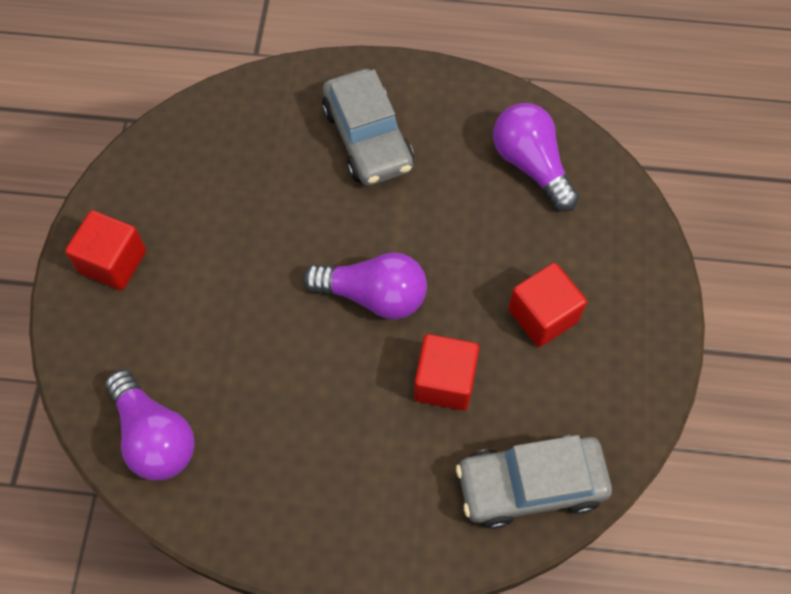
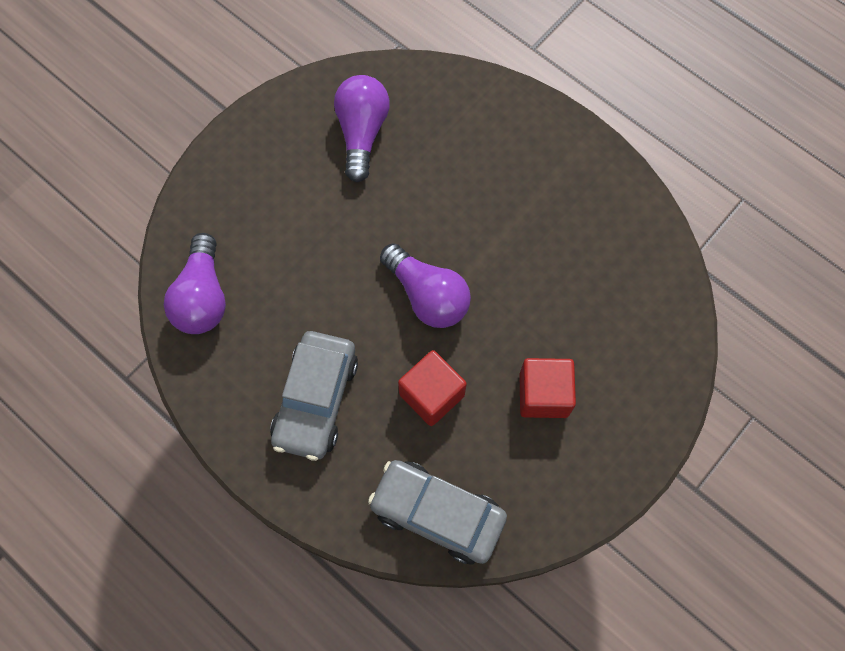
camera: 35 degrees right, 5 degrees up
red cube [65,210,146,290] -> none
grey car [322,69,414,186] -> grey car moved to [270,331,358,461]
purple light bulb [493,103,579,212] -> purple light bulb moved to [334,75,390,182]

